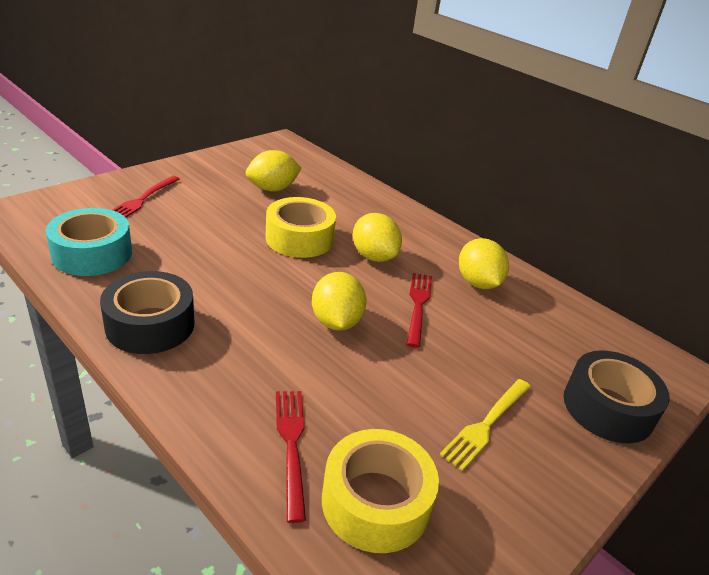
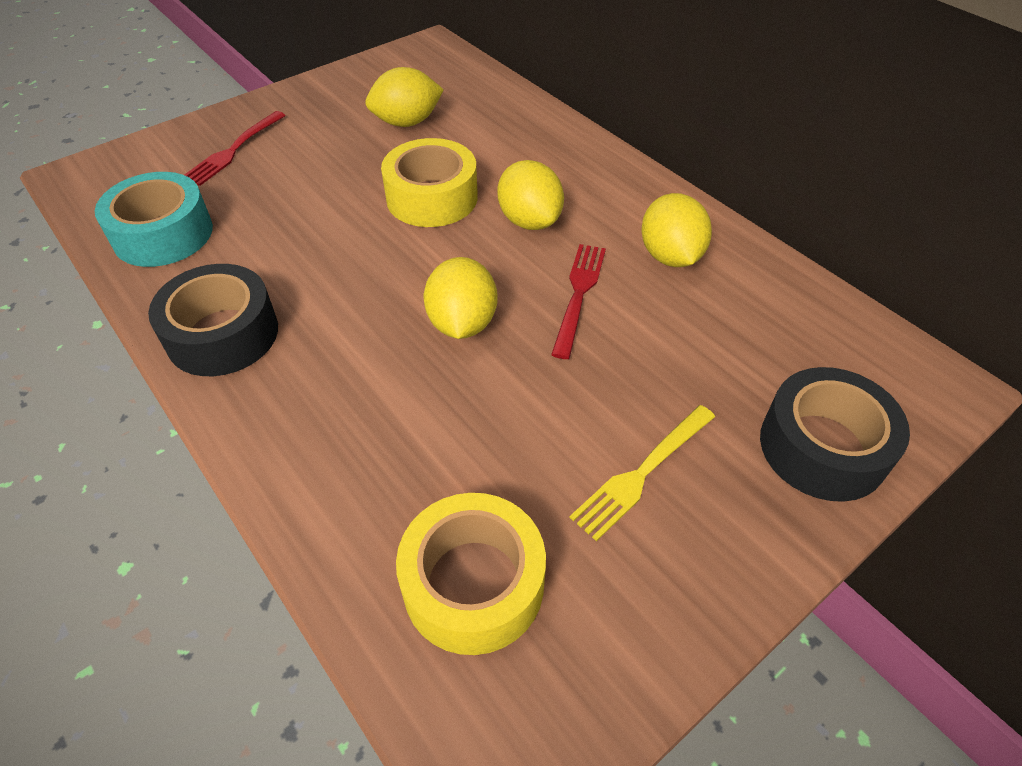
camera: 10 degrees right, 15 degrees up
red fork [276,391,306,523] -> none

